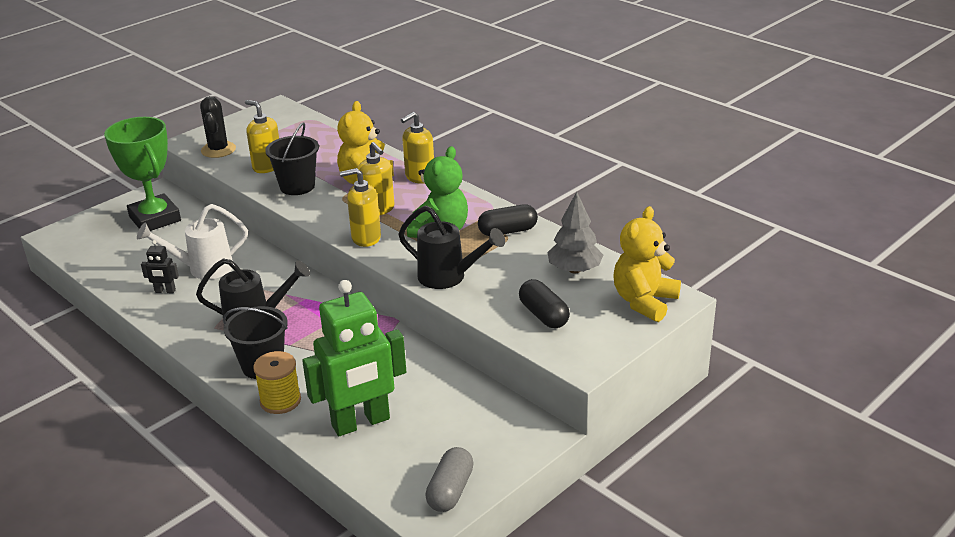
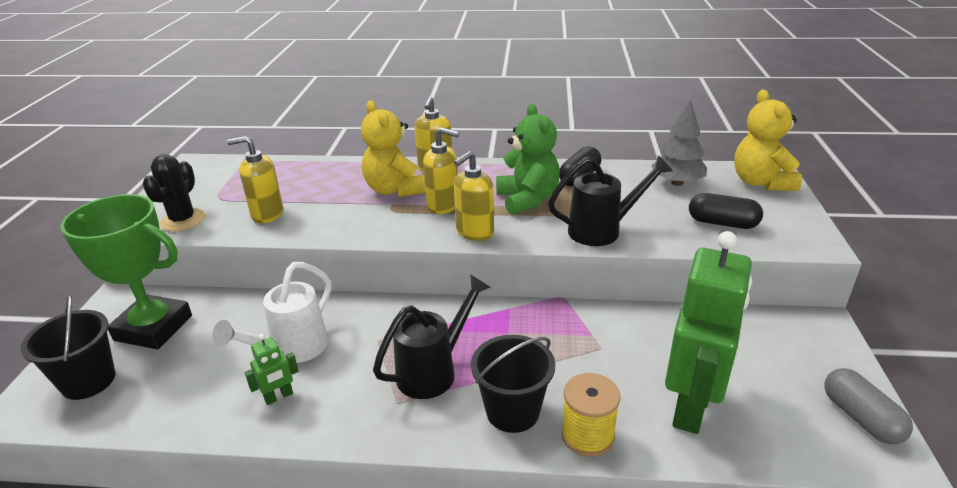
camera: 40 degrees left, 0 degrees up
black robot [141,240,179,293] -> green robot [245,334,299,405]
black cactus [200,96,236,158] -> black cactus turned 60 degrees clockwise [143,154,205,231]
black bucket [265,122,319,195] -> black bucket moved to [21,294,115,400]

